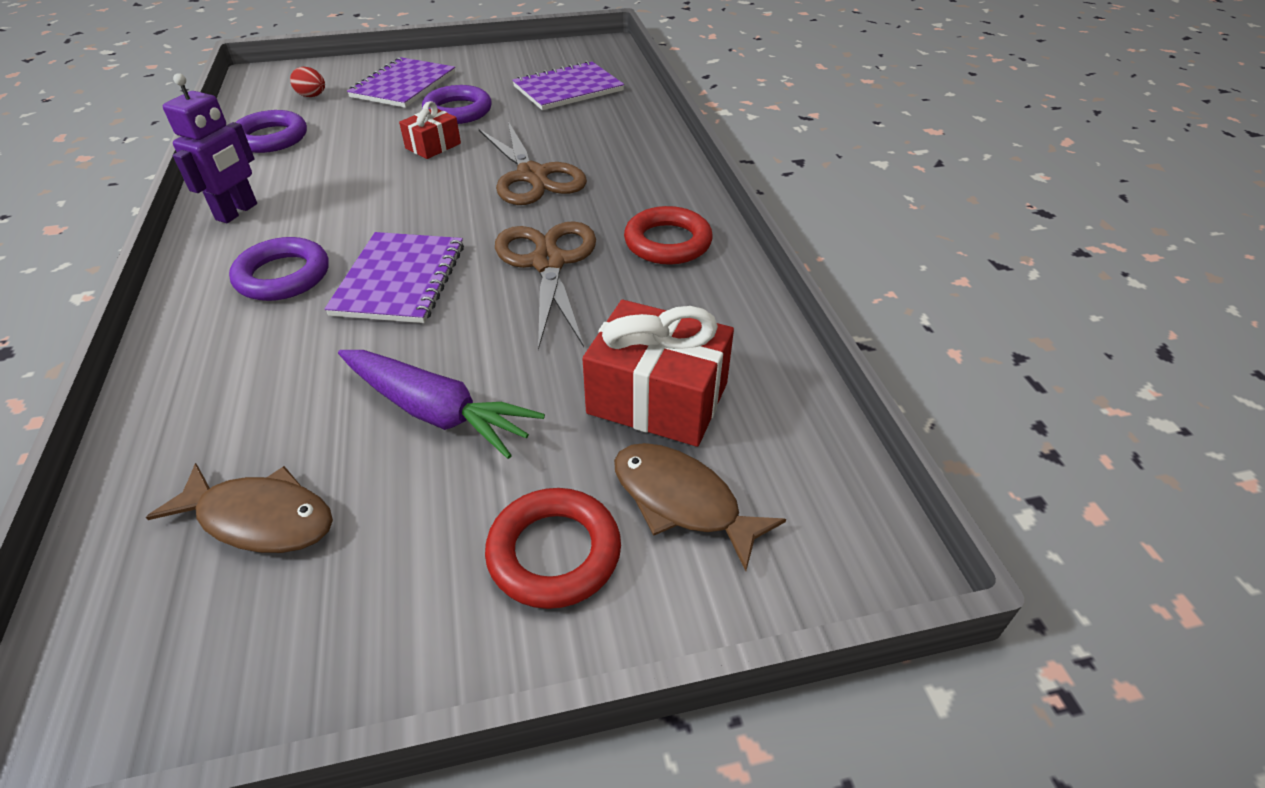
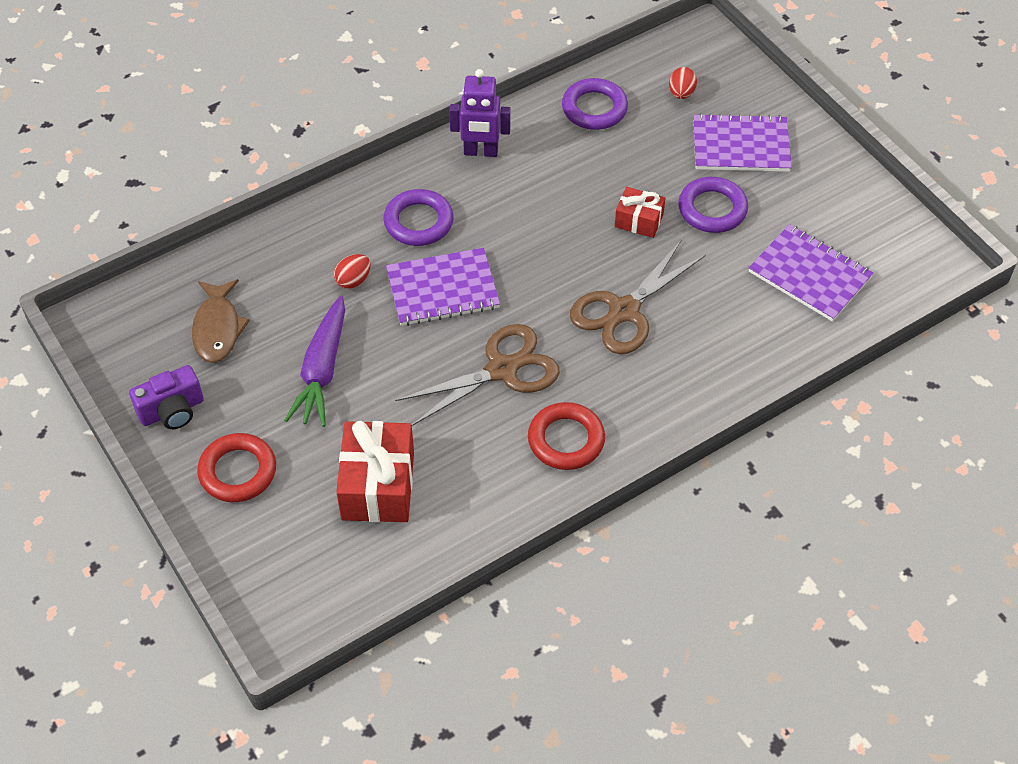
camera: 70 degrees right, 10 degrees up
brown fish [614,443,786,571] -> none
none -> purple camera [129,365,204,429]
none -> red egg [334,254,371,289]

